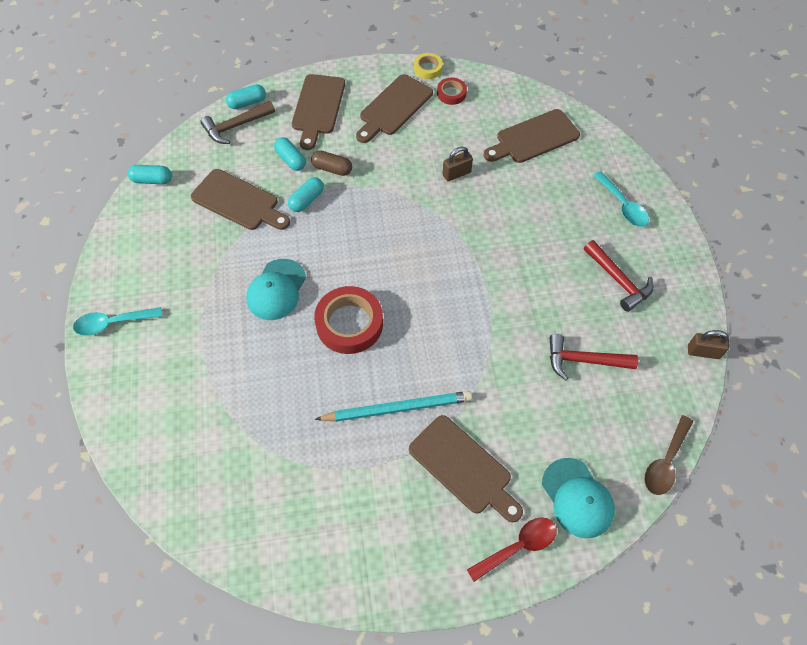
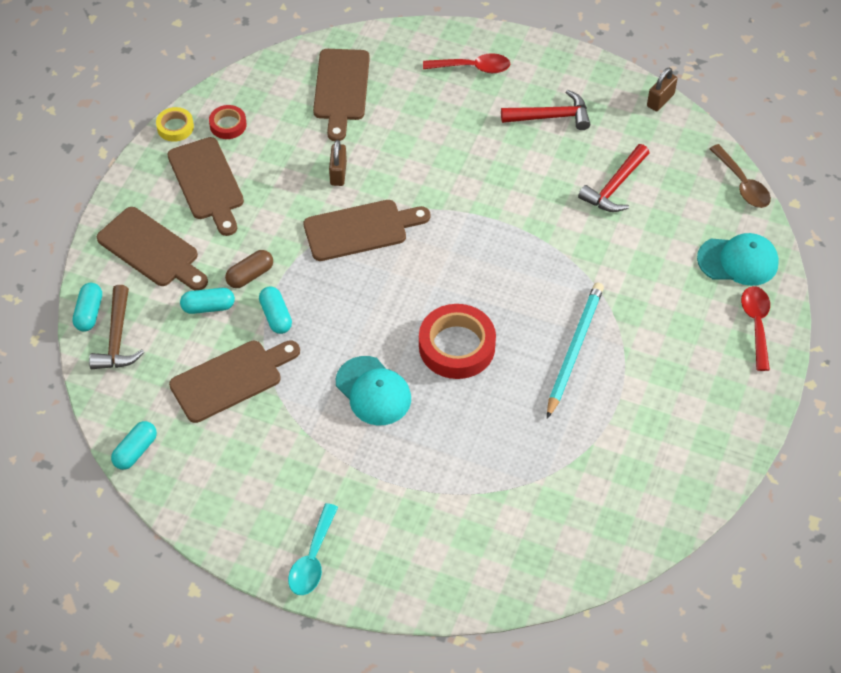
camera: 60 degrees left, 5 degrees down
brown cutting board [409,415,523,522] -> brown cutting board moved to [303,200,430,261]
turquoise spoon [593,171,649,227] -> red spoon [423,53,510,73]

